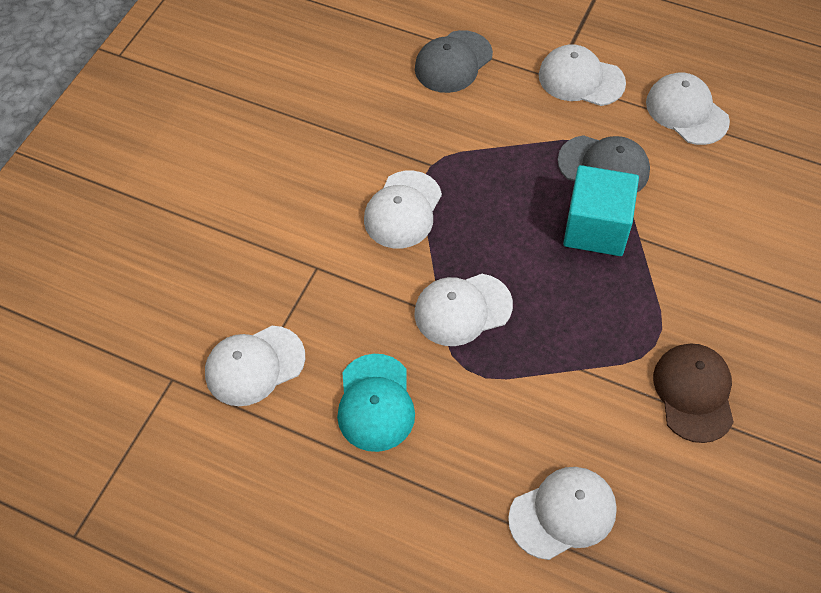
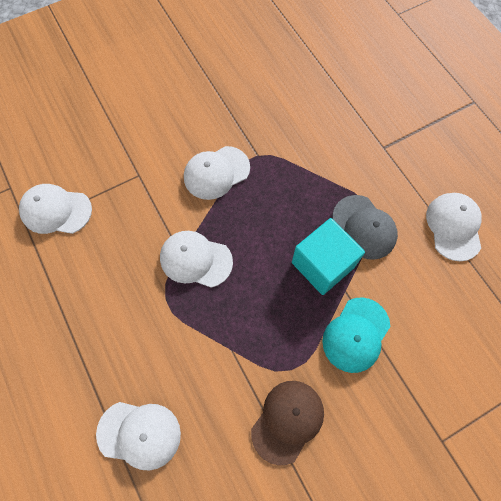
camera: 35 degrees right, 10 degrees up
turquoise cap [337,354,415,452] -> turquoise cap moved to [322,297,391,373]
grey cap [415,30,493,93] -> none
white cap [539,44,626,106] -> none

